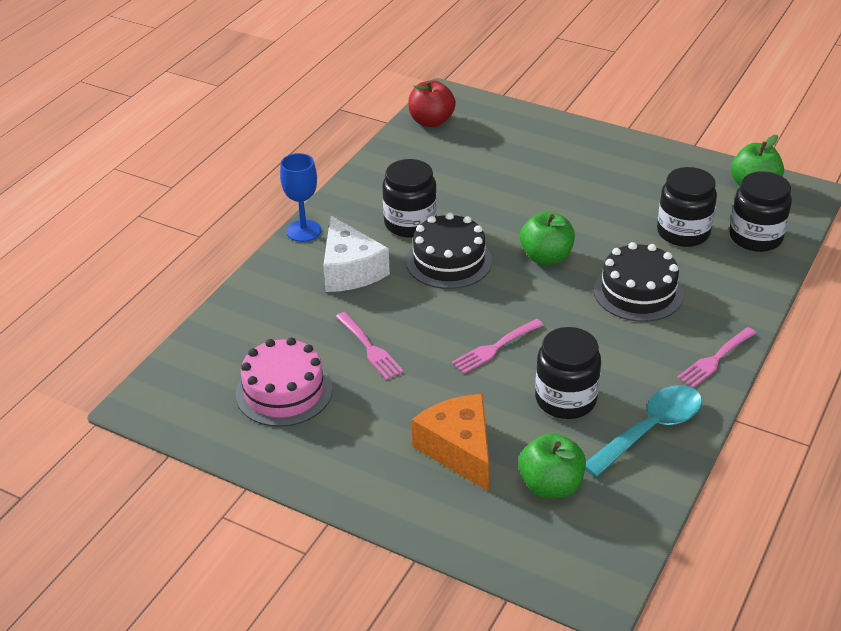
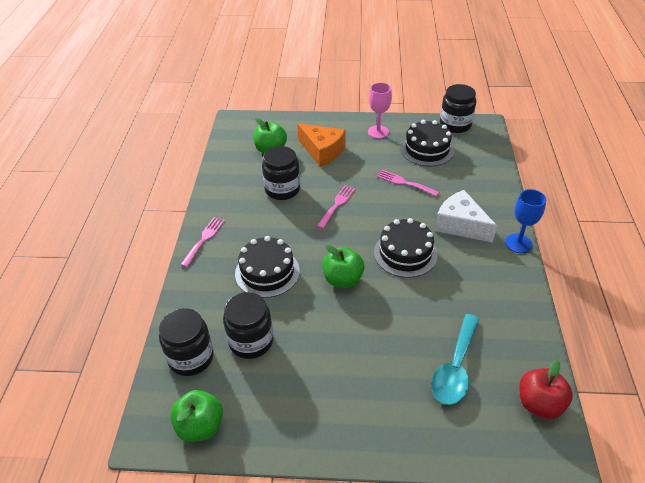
camera: 155 degrees right, 5 degrees up
pink cake [236,337,332,427] -> black cake [401,120,454,166]
black jar [383,159,437,238] -> black jar moved to [440,84,476,133]
turquoise spoon [585,385,702,478] -> turquoise spoon moved to [431,314,480,405]
none -> pink goblet [368,83,392,139]

